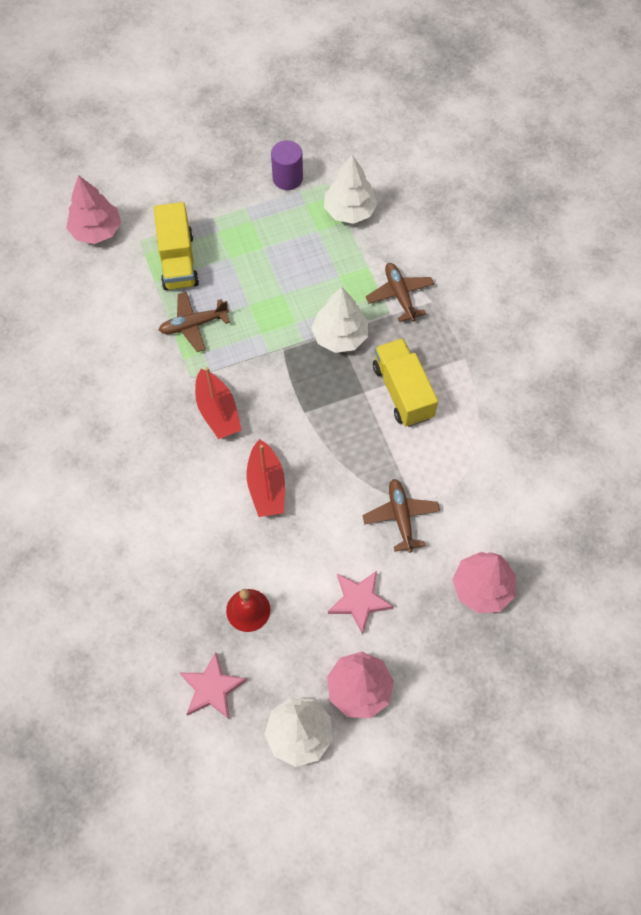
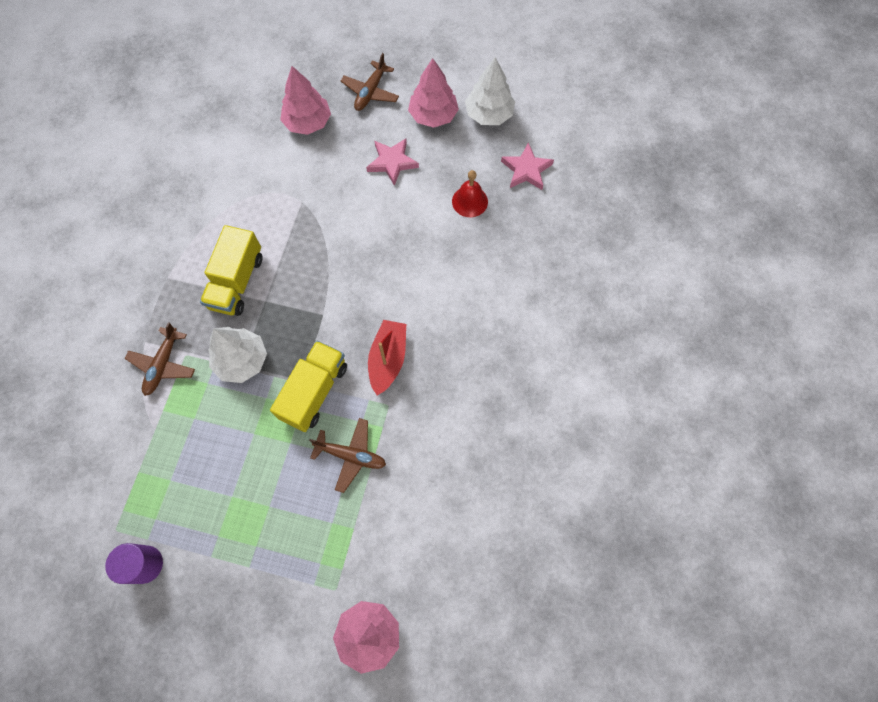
camera: 145 degrees left, 5 degrees up
yellow truck [154,202,199,290] -> yellow truck moved to [270,341,347,432]
red boat [246,439,285,517] -> none
white tree [324,155,378,224] -> none
brown plane [362,479,440,553] -> brown plane moved to [341,53,399,111]

